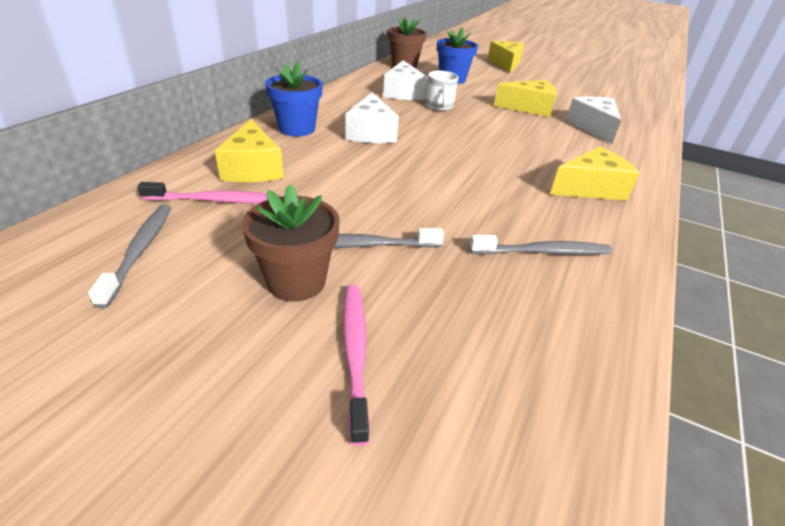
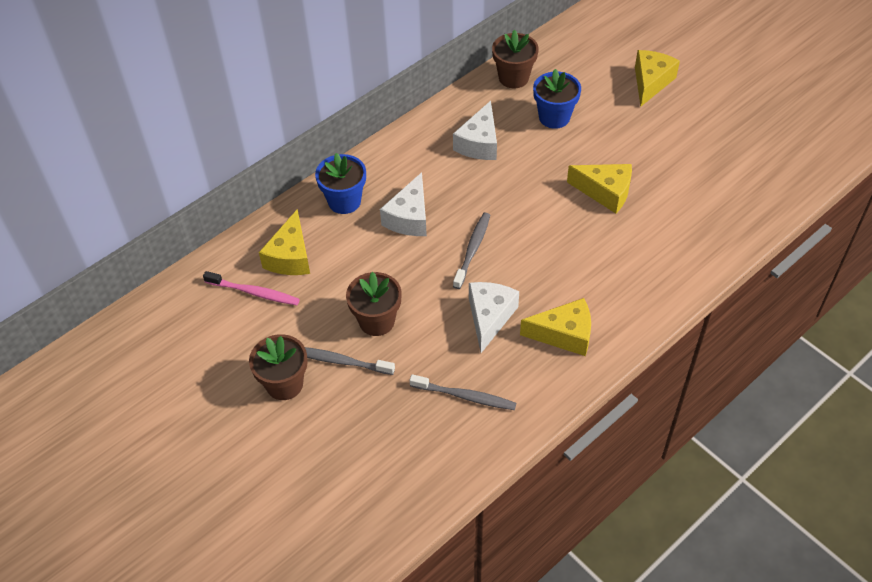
camera: 25 degrees right, 15 degrees up
grey toothbrush [88,204,172,308] -> grey toothbrush moved to [453,213,490,289]
pink toothbrush [343,285,370,446] -> none
white mug [425,71,458,111] -> none
white cheese [566,97,621,144] -> white cheese moved to [469,282,519,353]
none -> brown flower pot [346,272,402,336]

